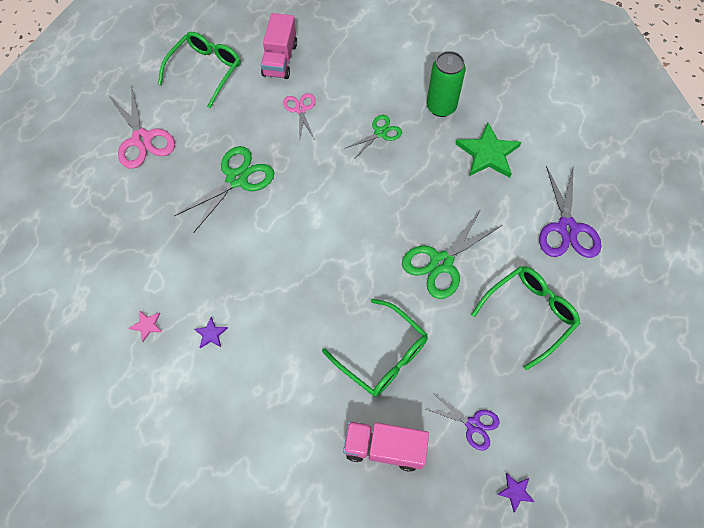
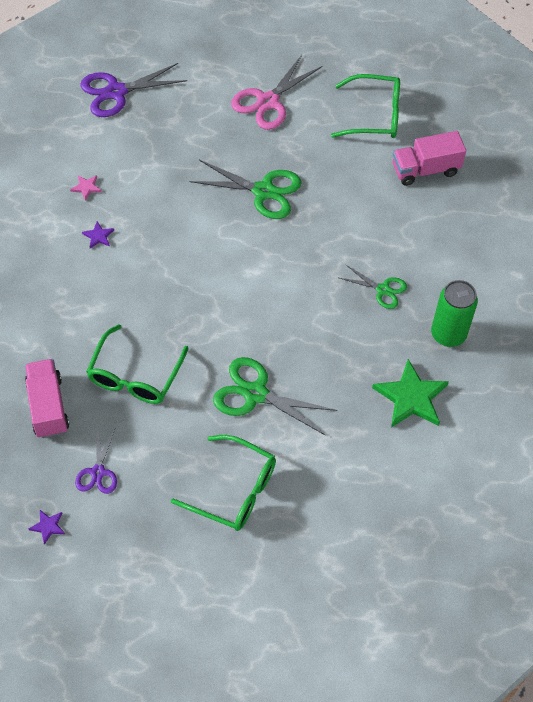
camera: 65 degrees right, 5 degrees down
pink scissors [283,93,316,142] -> none
purple scissors [539,165,601,258] -> purple scissors moved to [80,63,187,117]

